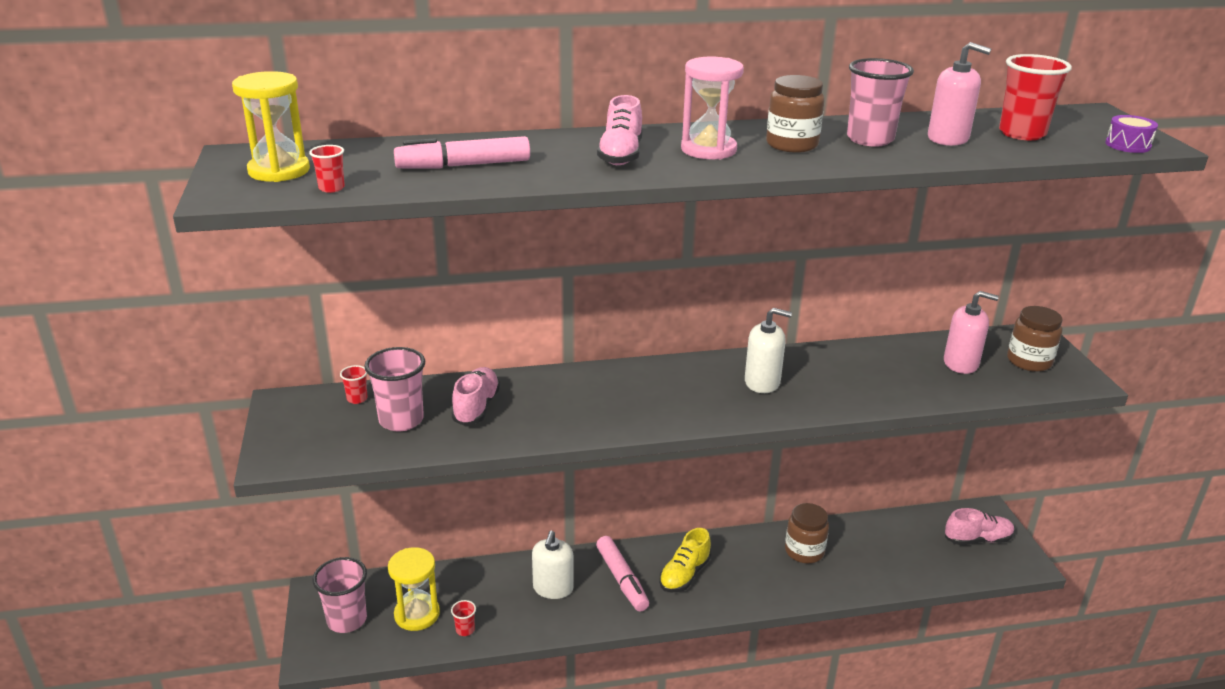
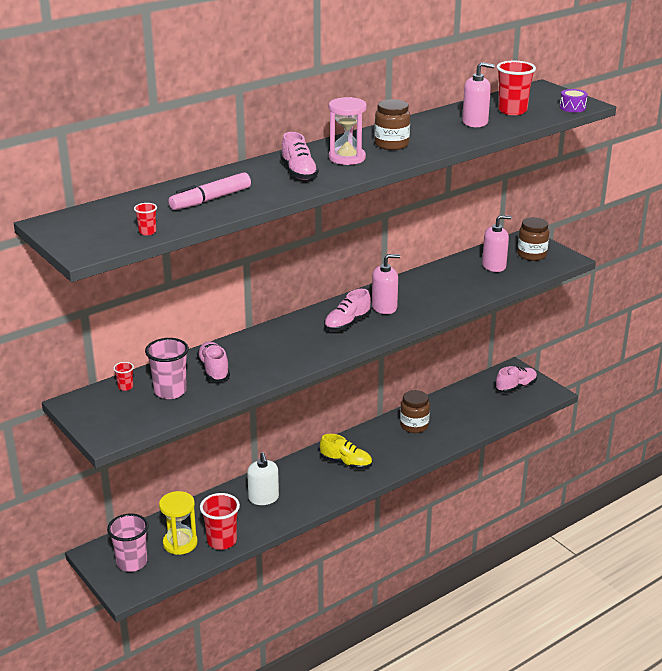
camera: 25 degrees left, 0 degrees up
yellow hourglass [232,71,310,182] -> none
red cup [451,600,476,636] -> red cup [200,493,240,550], size x2.11
pink marker [596,536,649,612] -> none
yellow shoe [659,528,711,592] -> yellow shoe turned 75 degrees counterclockwise [320,434,372,469]
white soap dispenser [745,308,792,393] -> pink soap dispenser [372,254,400,314]
pink cup [847,58,914,147] -> none
none -> pink shoe [324,289,371,331]

